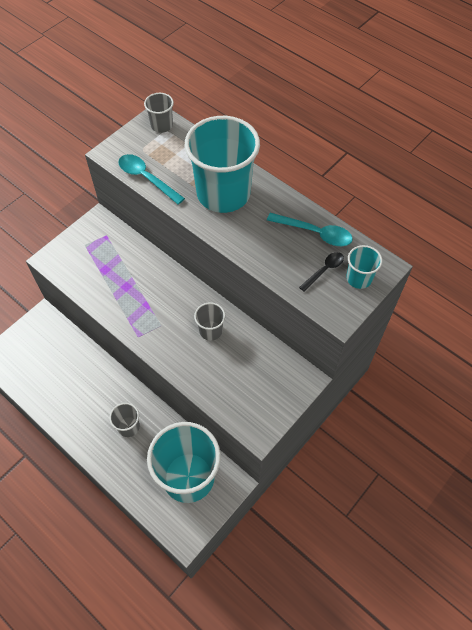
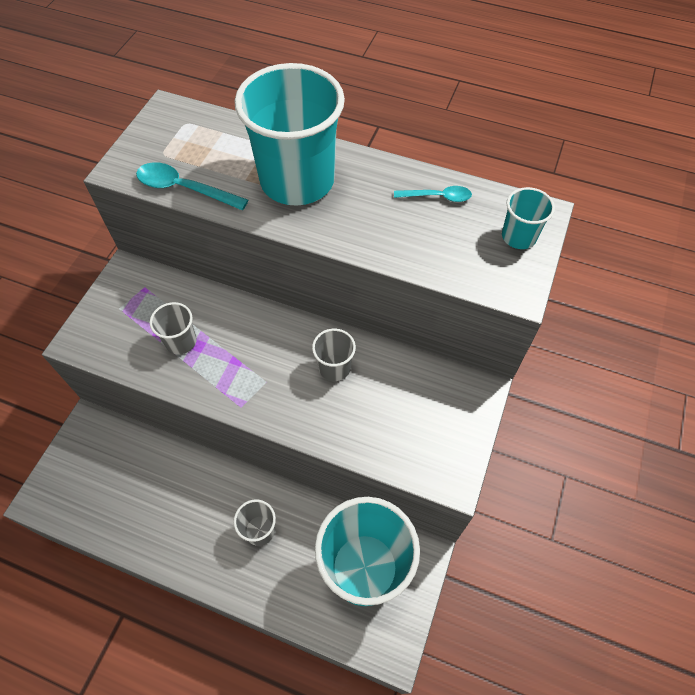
camera: 20 degrees left, 0 degrees up
grey cup [144,93,174,133] -> grey cup moved to [150,302,197,355]
turquoise spoon [267,213,353,246] -> turquoise spoon [394,186,472,202], size x0.64
black spoon [299,252,344,292] -> none

